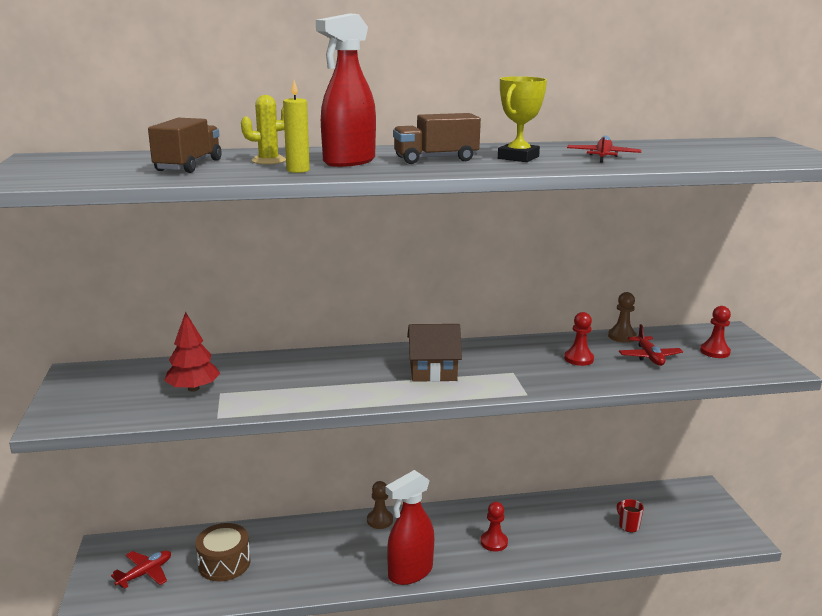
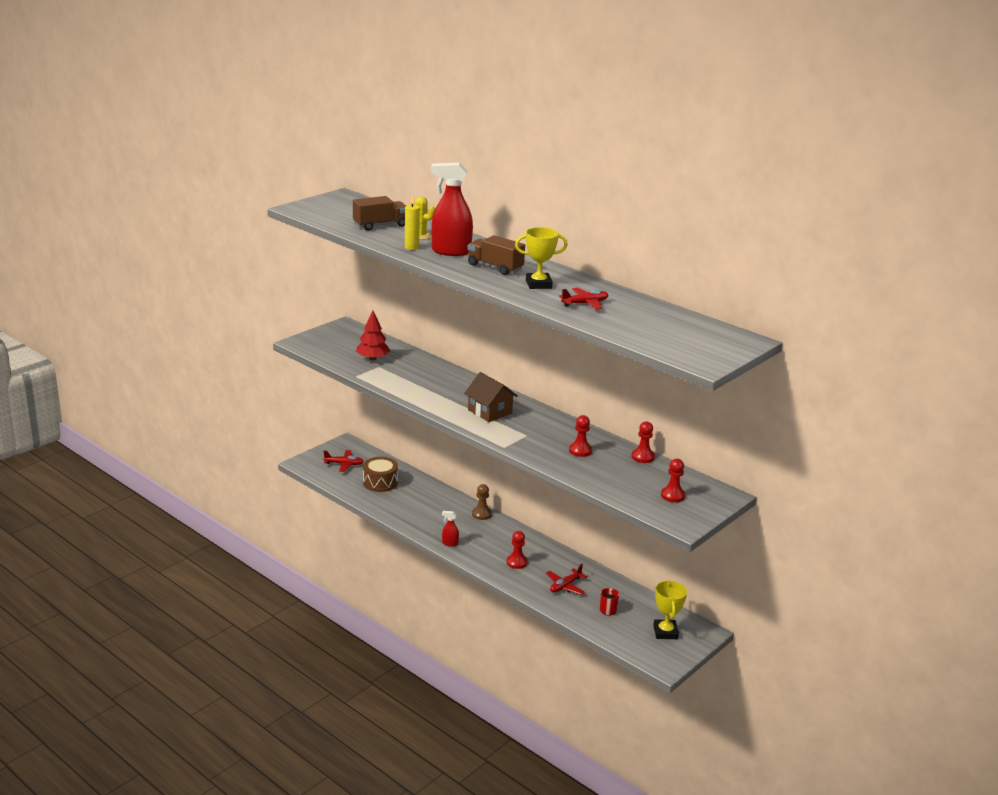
camera: 50 degrees right, 5 degrees up
red spray bottle [385,470,434,585] -> red spray bottle [442,511,459,547], size x0.45
brown pawn [608,292,637,343] -> red pawn [632,421,655,463]
red plane [619,324,683,366] -> red plane moved to [546,564,587,595]
none -> yellow trophy [653,580,687,639]

